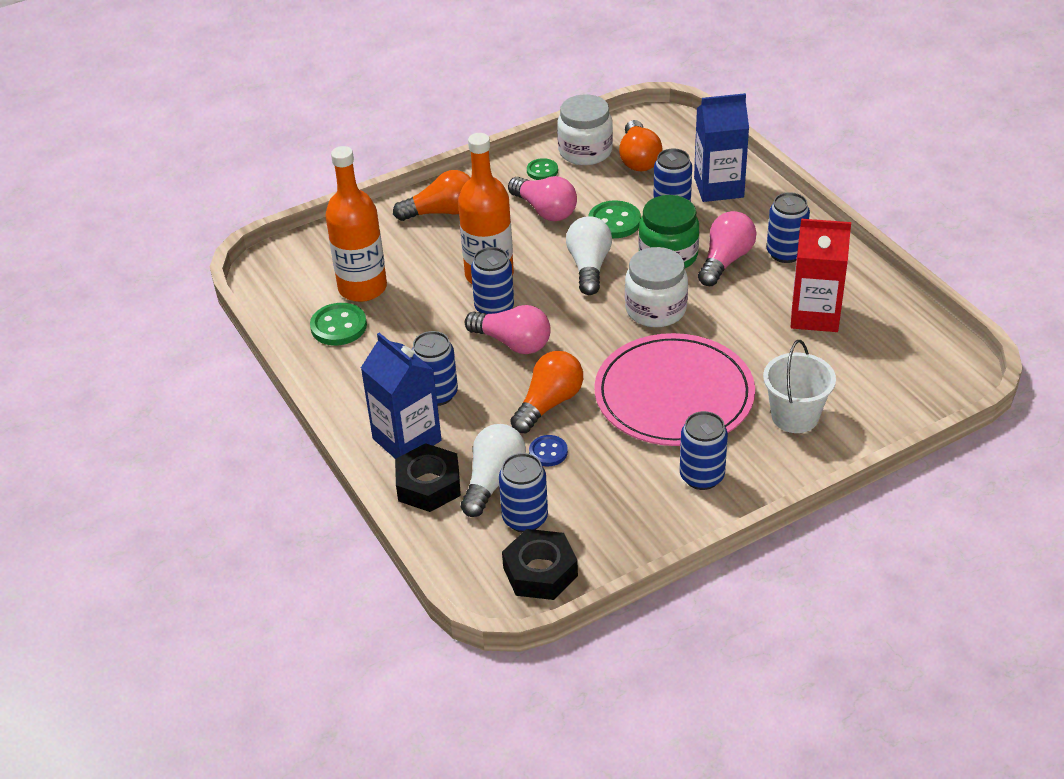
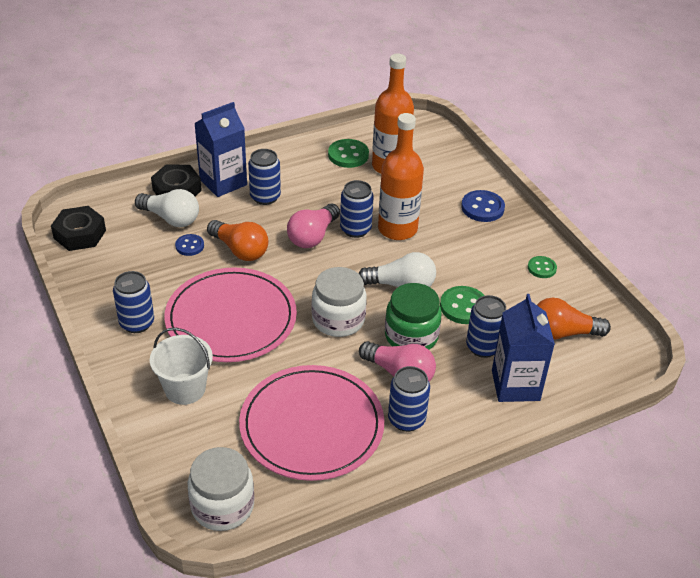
camera: 90 degrees right, 0 degrees up
orange light bulb [393,170,471,221] -> blue button [461,190,505,222]
blue can [499,453,548,533] -> none
pink light bulb [508,176,577,221] -> none
white jar [557,94,613,165] -> white jar moved to [188,447,254,531]
red carton [791,219,851,332] -> pink plate [239,365,384,481]

